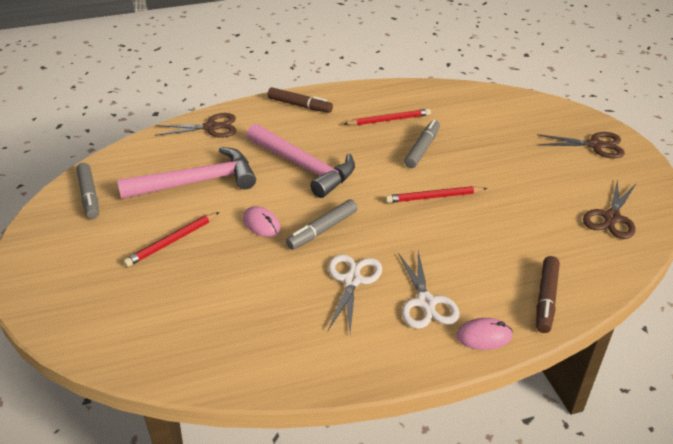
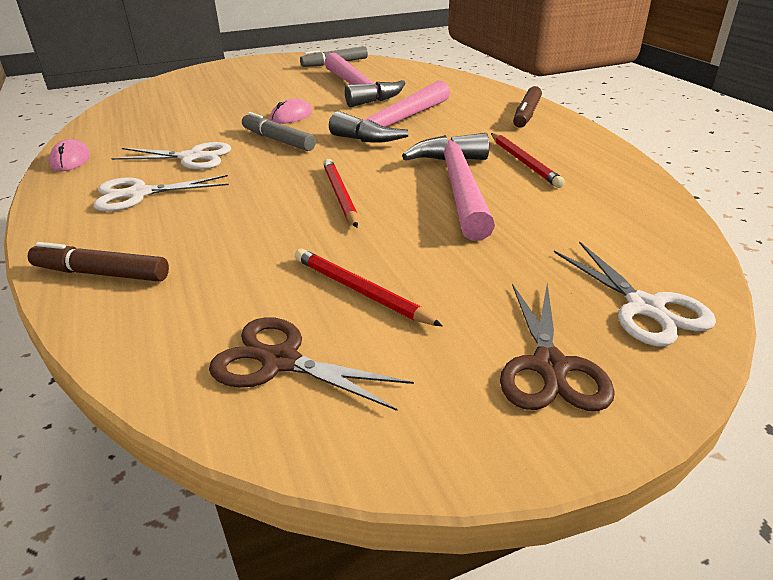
camera: 85 degrees right, 5 degrees down
red pencil [123,212,220,267] -> red pencil moved to [295,249,443,327]
brown scissors [155,113,236,138] -> none
grey marker [404,120,440,168] -> pink hammer [402,133,495,241]
pink mouse [456,318,513,350] -> pink mouse moved to [49,139,90,171]
none -> white scissors [554,241,716,346]

